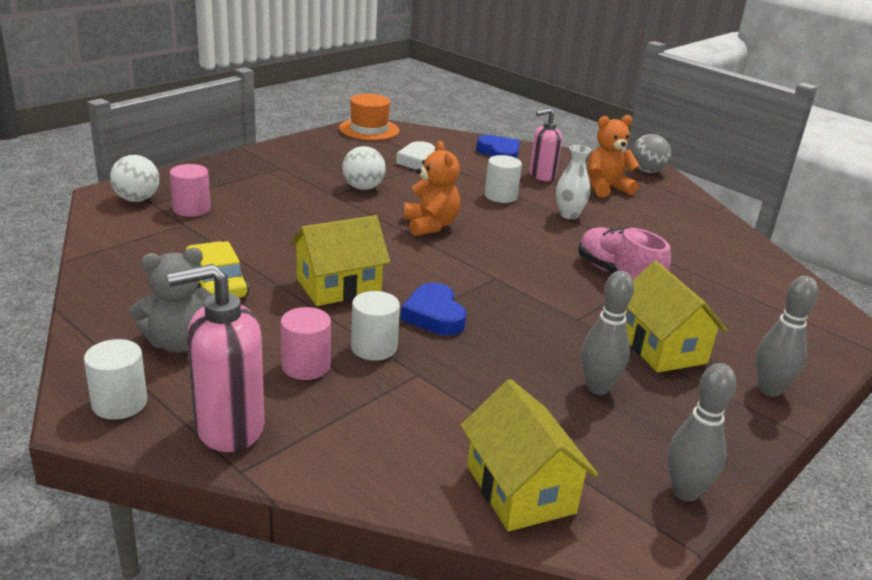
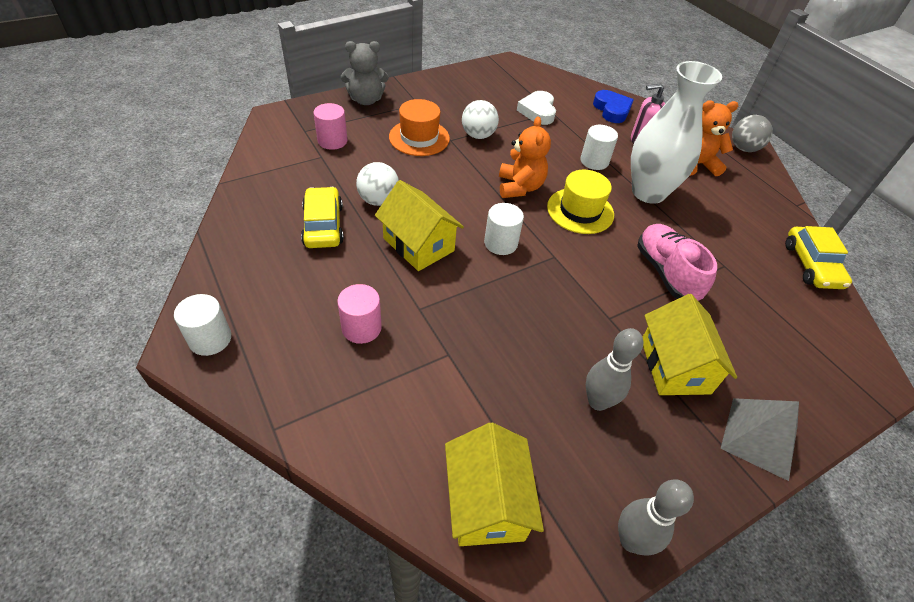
camera: 15 degrees right, 20 degrees up
white ball [110,155,159,202] -> white ball moved to [356,162,399,206]
grey teddy bear [130,248,212,353] -> grey teddy bear moved to [341,41,389,105]
pink soap dispenser [167,264,265,452] -> none
yellow house [290,215,390,306] -> yellow house turned 60 degrees clockwise [375,180,464,271]
orange hat [339,94,400,140] -> orange hat moved to [389,99,450,156]
white cylinder [351,291,400,361] -> white cylinder moved to [484,203,524,255]
blue heart [401,283,467,335] -> none
white vase [556,145,591,219] -> white vase [631,61,722,204], size x2.02
grey bowling pin [756,276,818,397] -> grey pyramid [721,398,799,481]
none -> yellow hat [547,170,614,234]
none -> yellow car [785,226,852,289]

